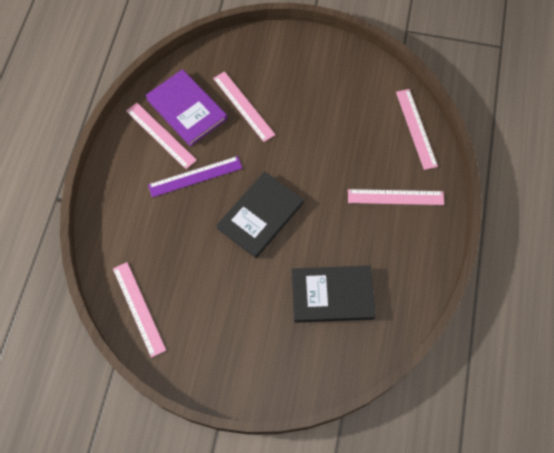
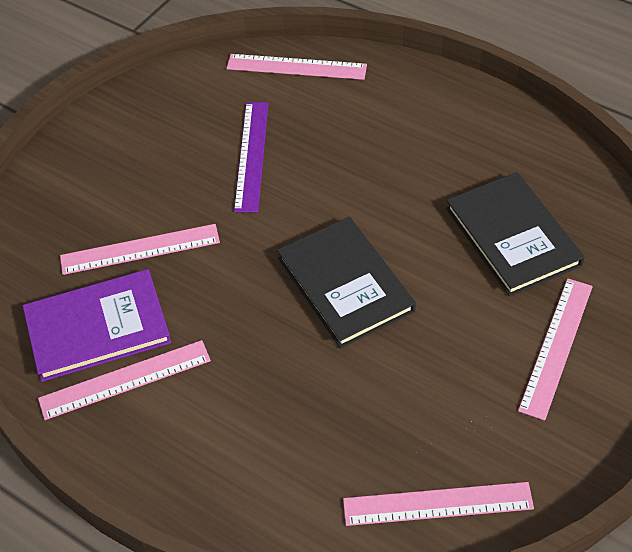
camera: 65 degrees left, 15 degrees down
purple ruler [148,156,242,197] -> purple ruler moved to [234,102,268,213]
black book [292,266,376,323] -> black book turned 45 degrees counterclockwise [446,172,585,297]
pink ruler [348,189,444,205] -> pink ruler moved to [518,278,593,421]

